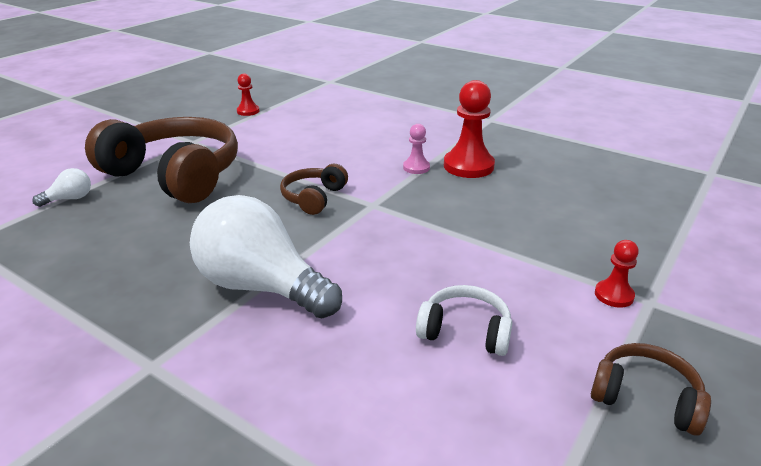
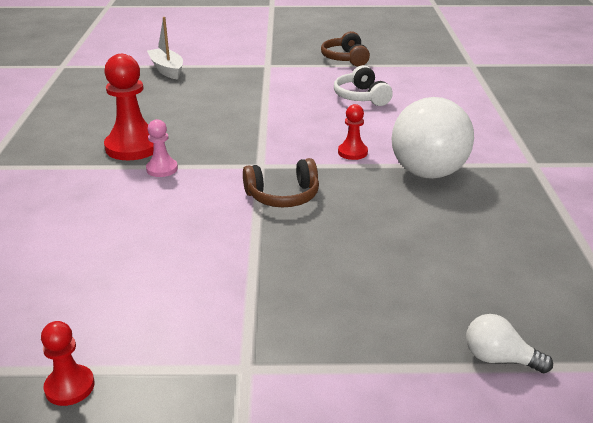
camera: 125 degrees left, 0 degrees up
brown headphones [85,117,238,203] -> none
red pawn [595,240,639,308] -> red pawn moved to [338,104,368,160]
none -> white boat [147,17,183,80]

